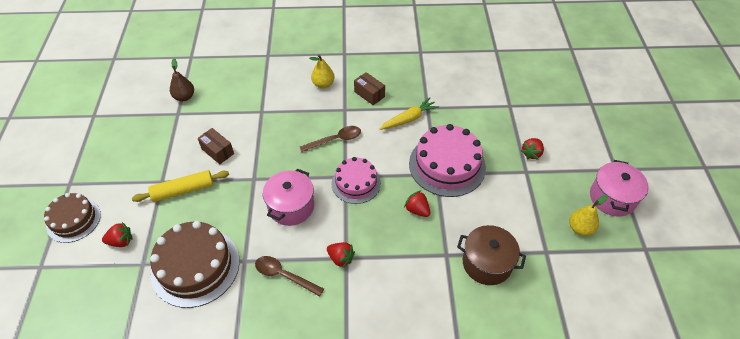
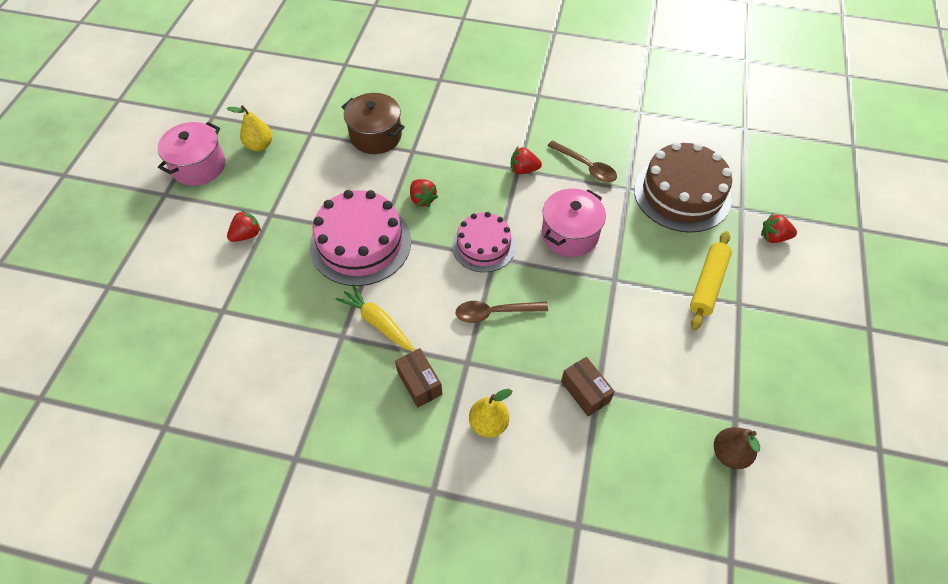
camera: 165 degrees left, 5 degrees up
brown cake [44,193,101,243] -> none
yellow rolling pin [132,170,229,202] -> yellow rolling pin turned 60 degrees counterclockwise [690,231,732,330]
brown box [197,128,234,164] -> brown box moved to [561,357,615,416]
red strawberry [327,242,355,269] -> red strawberry turned 45 degrees counterclockwise [511,147,542,174]
yellow carrot [379,97,439,130] -> yellow carrot turned 60 degrees clockwise [335,284,415,351]

